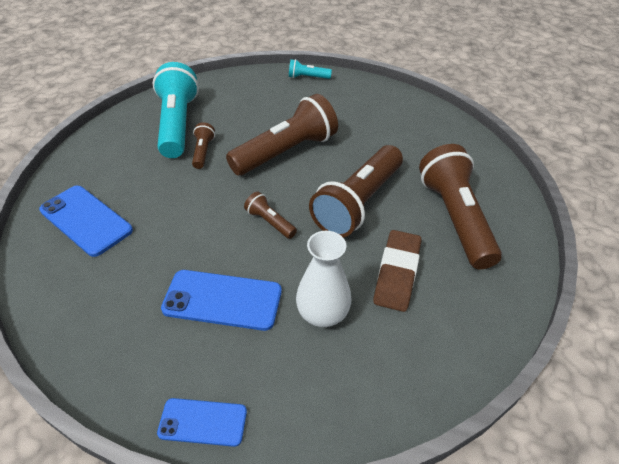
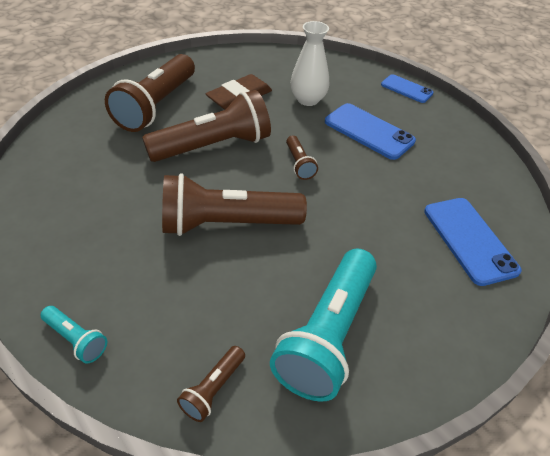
camera: 150 degrees left, 0 degrees up
brown flashlight [192,122,215,169] -> brown flashlight moved to [177,346,245,422]

